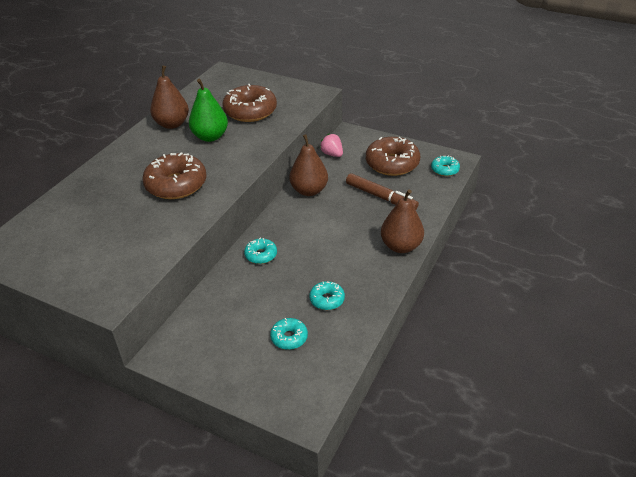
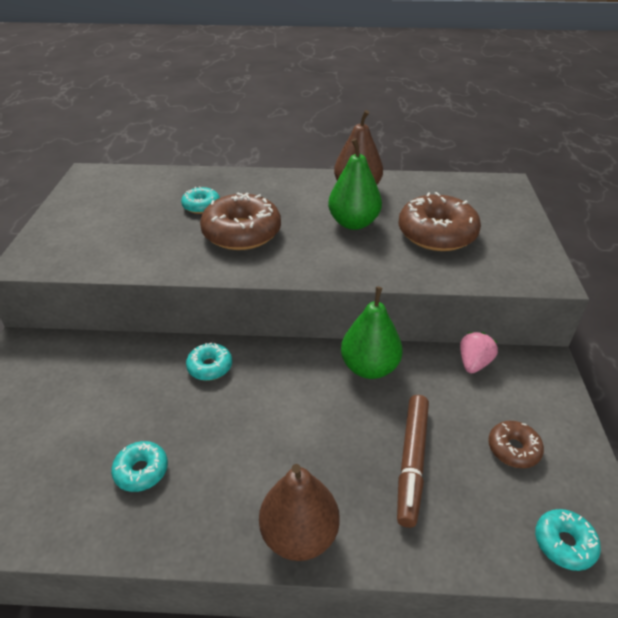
camera: 65 degrees right, 0 degrees up
turquoise donut [270,318,308,350] -> turquoise donut moved to [181,186,220,214]
brown pear [289,134,328,196] -> green pear [341,287,403,379]
brown donut [366,137,420,176] -> brown donut [488,421,544,468], size x0.51

